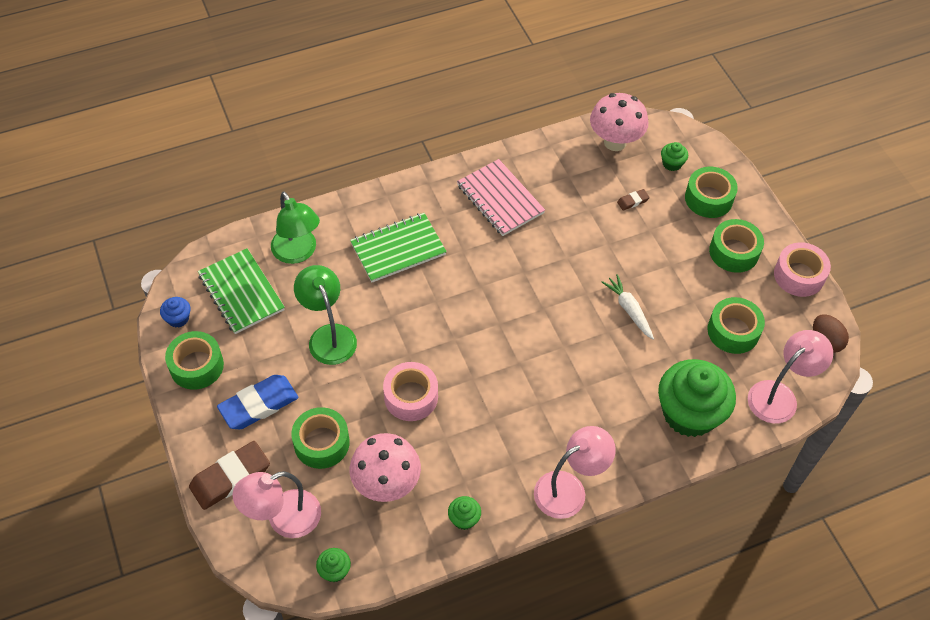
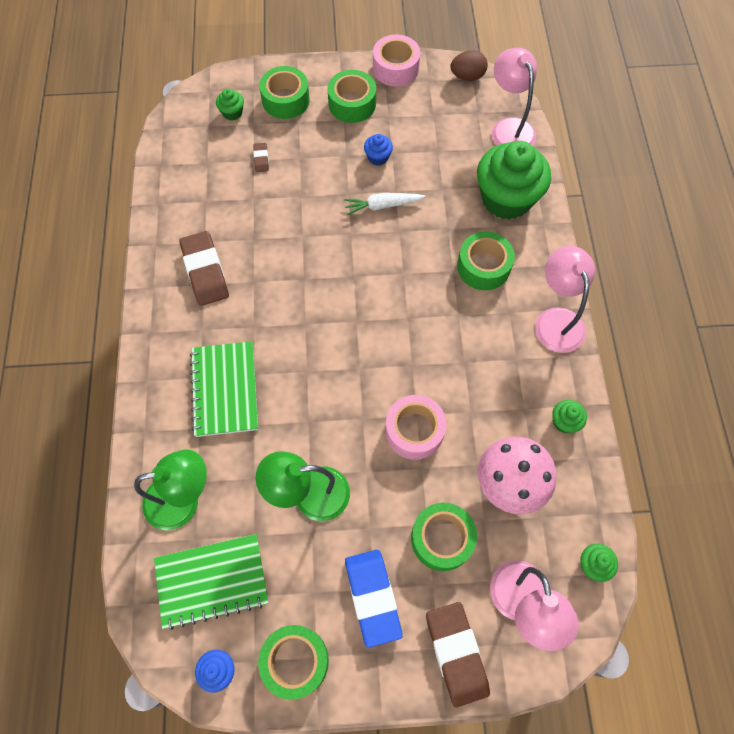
camera: 70 degrees left, 10 degrees up
pink notebook [457,159,545,236] -> brown eraser [179,231,229,306]
pink mushroom [590,93,648,151] -> none
green tape [707,297,765,354] -> green tape moved to [457,231,515,291]
none -> blue cupcake [364,134,393,165]

